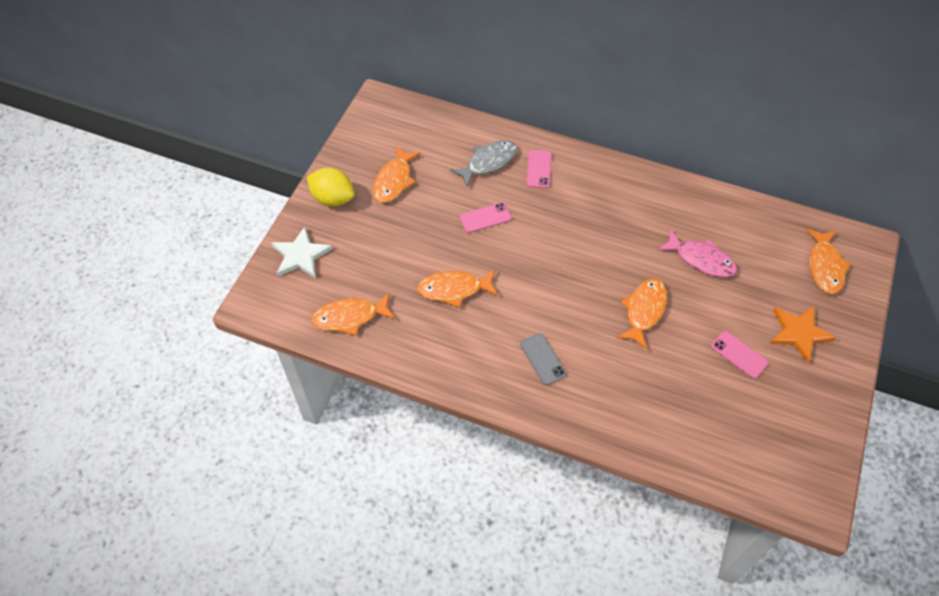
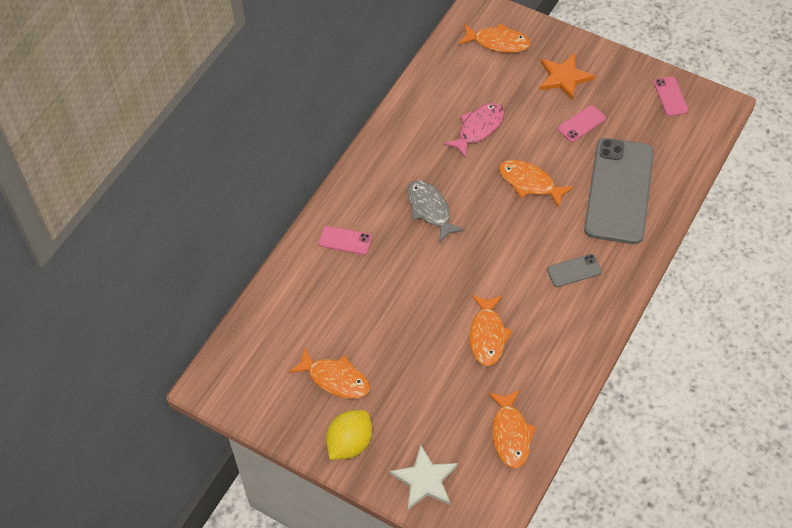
camera: 80 degrees left, 0 degrees up
grey fish [450,140,517,187] -> grey fish moved to [407,180,465,244]
pink phone [460,202,512,233] -> pink phone moved to [654,76,688,116]
none -> grey phone [584,138,654,244]

